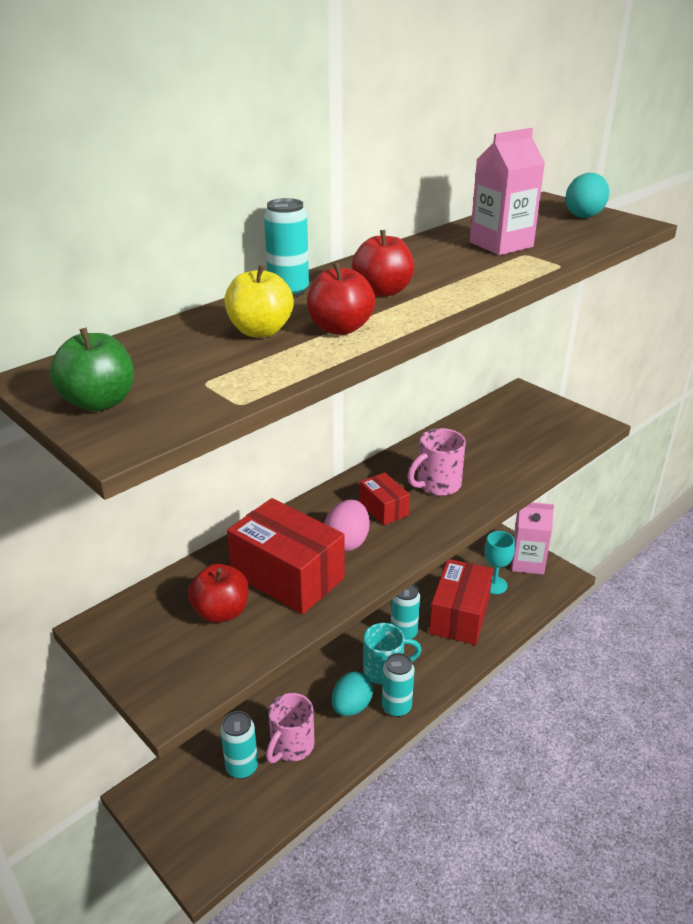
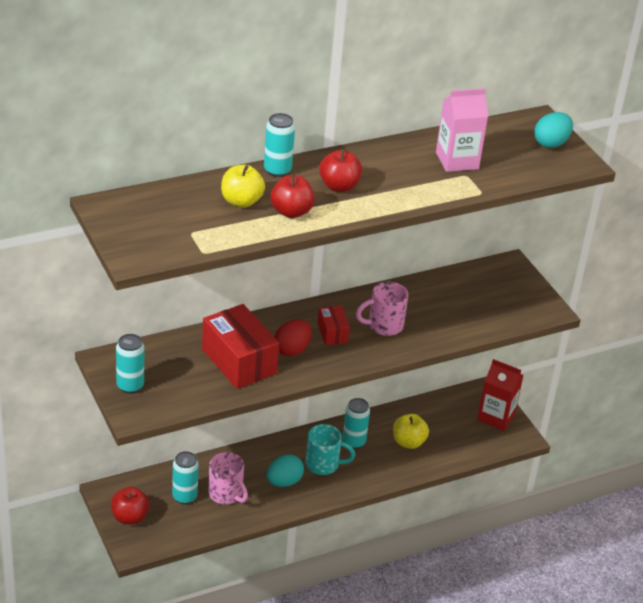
camera: 15 degrees right, 5 degrees up
green apple [49,328,134,411] -> none
red apple [188,564,249,623] -> red apple moved to [111,487,150,525]
pink mug [266,693,314,763] -> pink mug turned 90 degrees counterclockwise [208,452,248,504]
pink egg [324,500,370,552] -> red egg [275,319,312,357]
turquoise can [382,653,414,717] -> turquoise can moved to [116,334,144,394]
red box [429,559,493,645] -> yellow apple [393,414,429,449]
turquoise goblet [484,531,515,594] -> none
pink carton [511,502,554,575] -> red carton [477,359,524,431]

